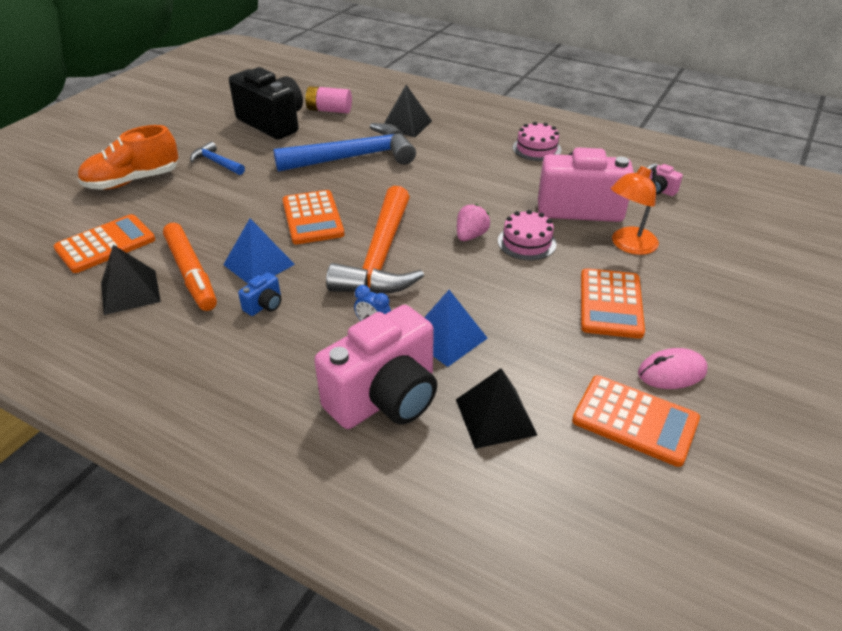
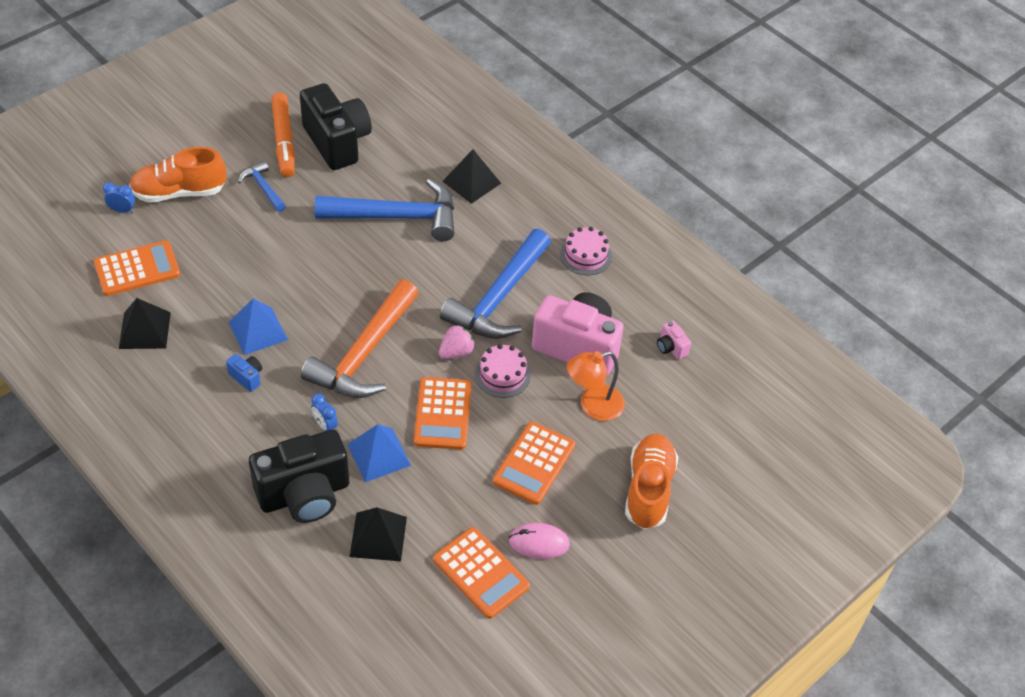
camera: 15 degrees right, 10 degrees up
orange marker [163,223,217,311] -> orange marker moved to [271,92,295,177]
blue camera [238,272,281,316] -> blue camera turned 105 degrees counterclockwise [226,354,262,392]
orange calculator [283,190,345,244] -> orange calculator moved to [413,377,471,450]
pink battery [305,86,352,113] -> none
pink camera [314,305,437,429] -> black camera [249,429,349,523]
none -> blue clock [103,182,135,213]
none -> blue hammer [440,229,551,339]
none -> orange shoe [625,434,678,529]

